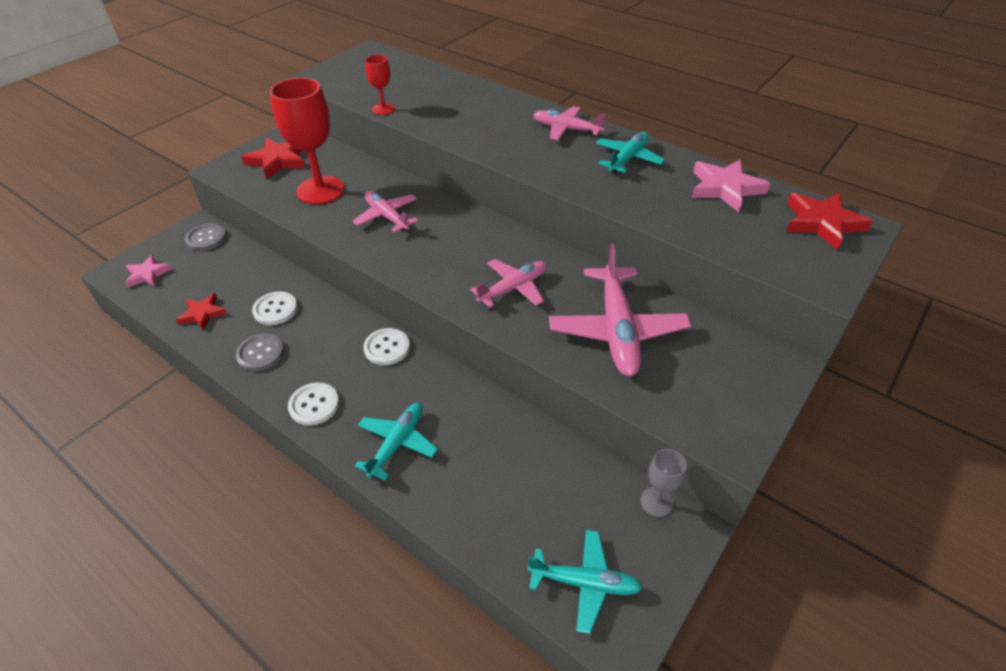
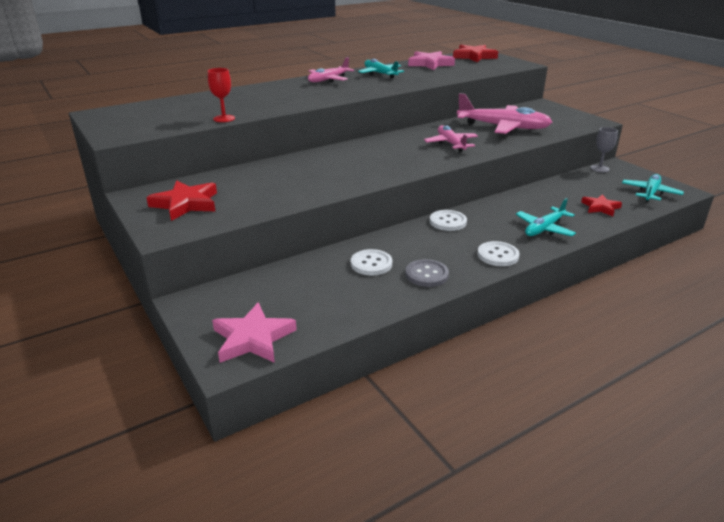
camera: 70 degrees left, 15 degrees down
pink star [125,255,172,287] -> pink star [212,302,297,363], size x1.57
red star [176,293,227,330] -> red star moved to [581,194,622,216]
grey button [185,224,227,251] -> none
red goblet [270,78,345,204] -> none
pink plane [352,191,418,232] -> none
turquoise plane [355,403,438,481] -> turquoise plane turned 90 degrees counterclockwise [516,198,576,236]

